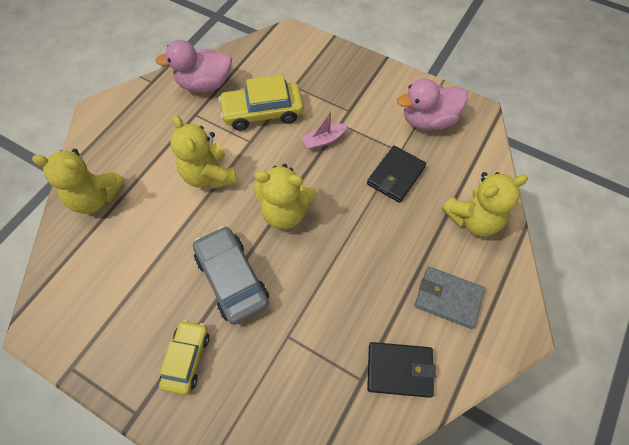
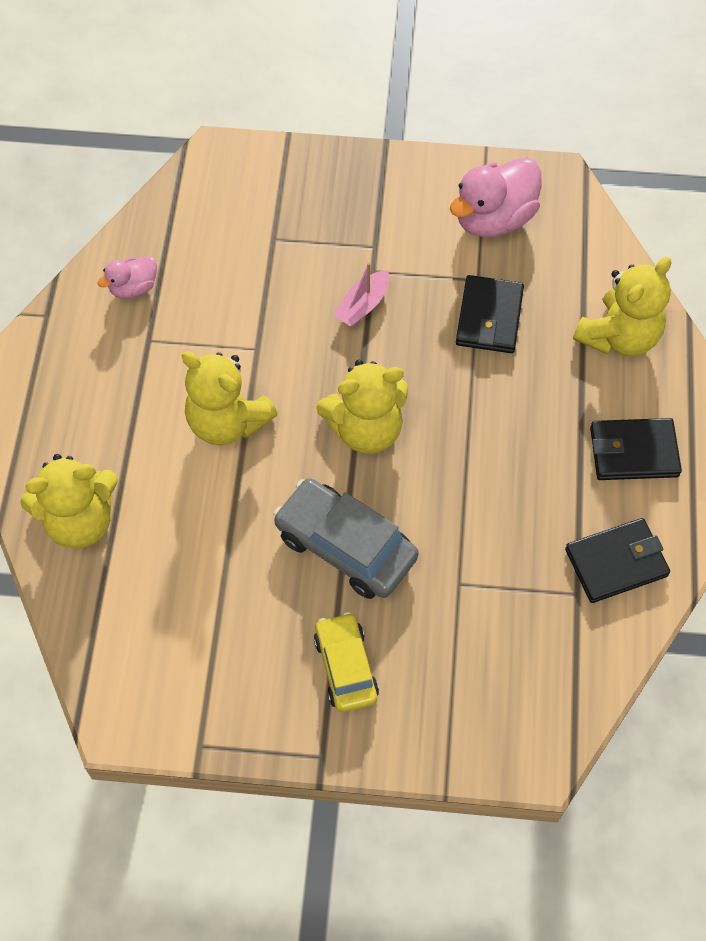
camera: 25 degrees left, 0 degrees up
pink duck [156,40,232,92] -> pink duck [97,256,157,299], size x0.54
yellow car [218,75,304,131] -> none
grey wallet [415,267,485,329] -> black wallet [590,418,682,480]

